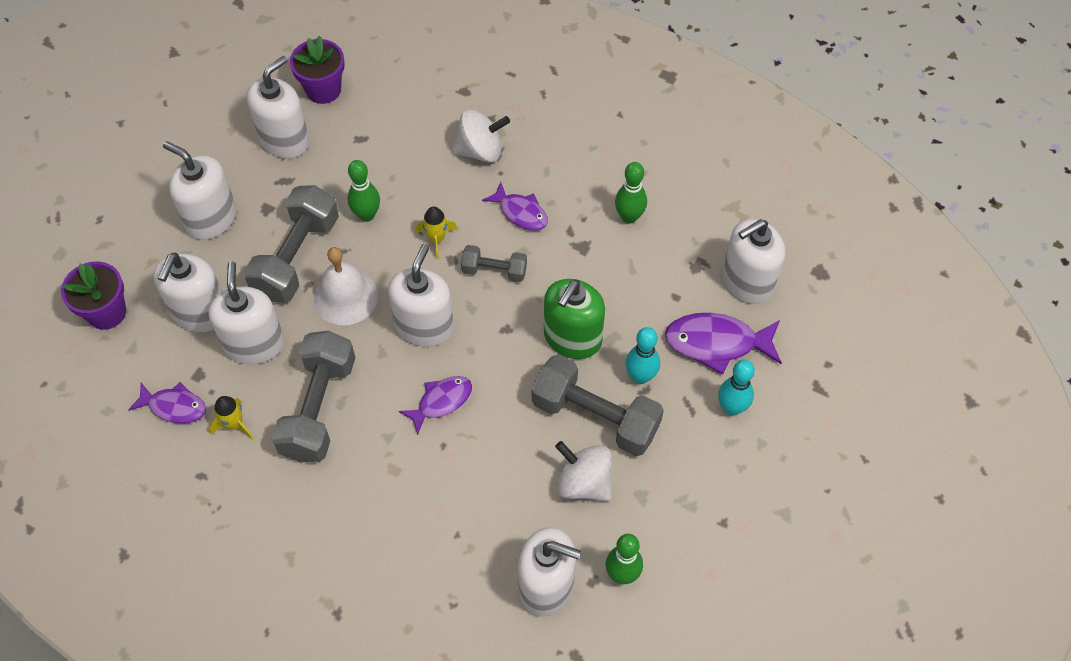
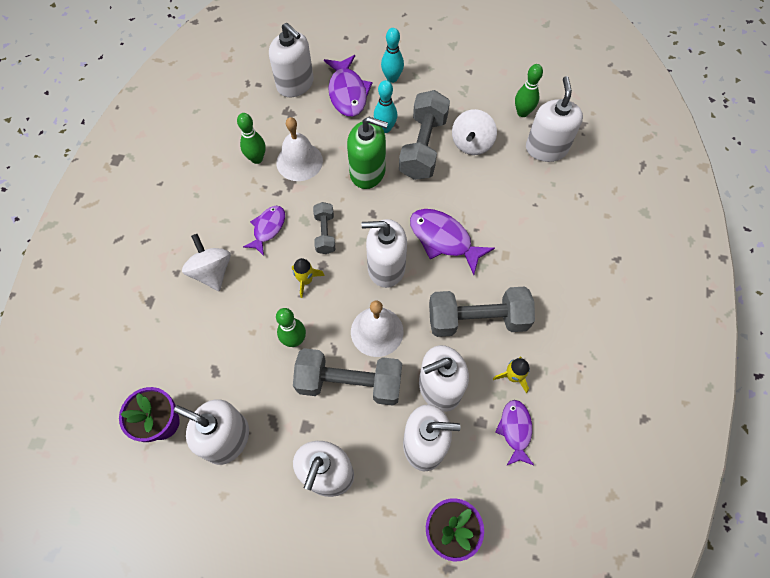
camera: 105 degrees left, 5 degrees up
purple fish [399,376,472,435] -> purple fish [410,209,495,275], size x1.56
none -> white bell [276,117,323,181]

